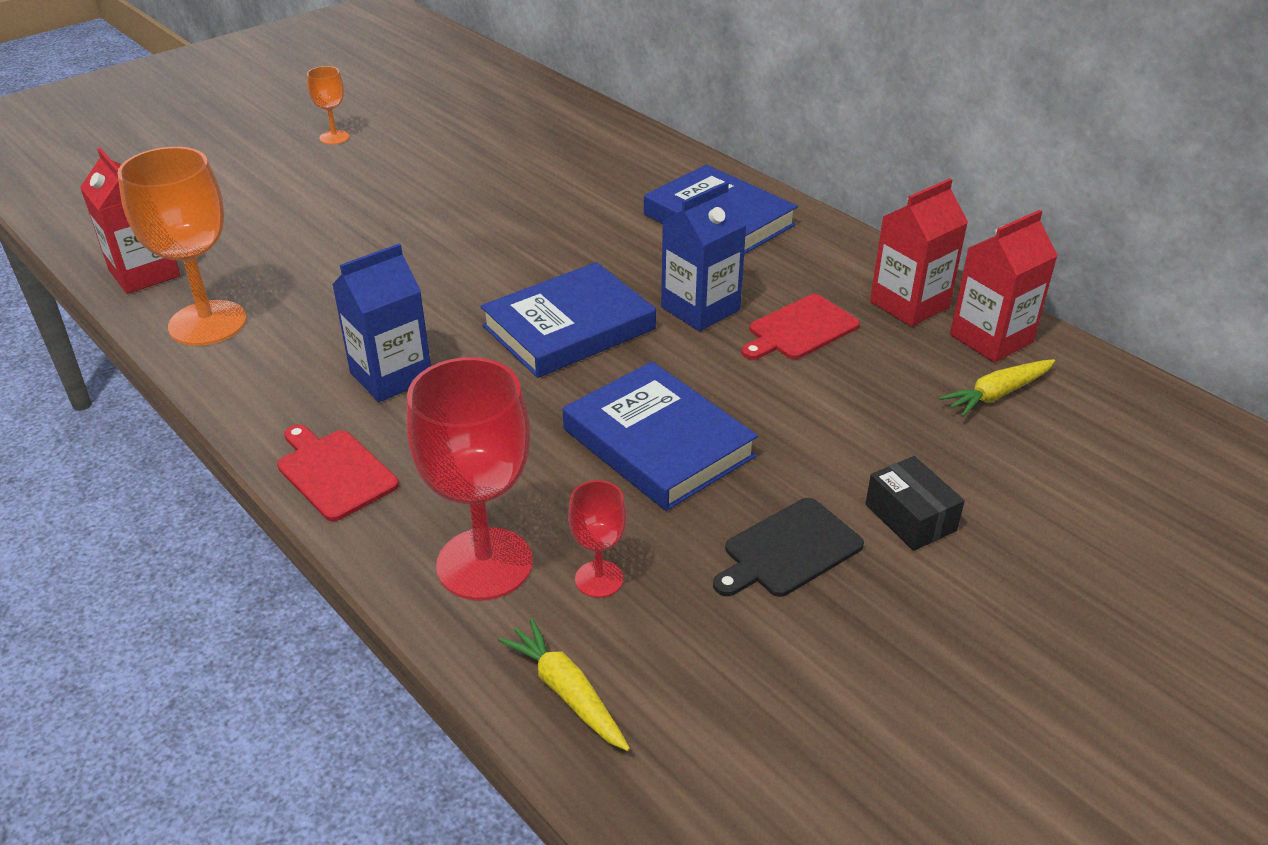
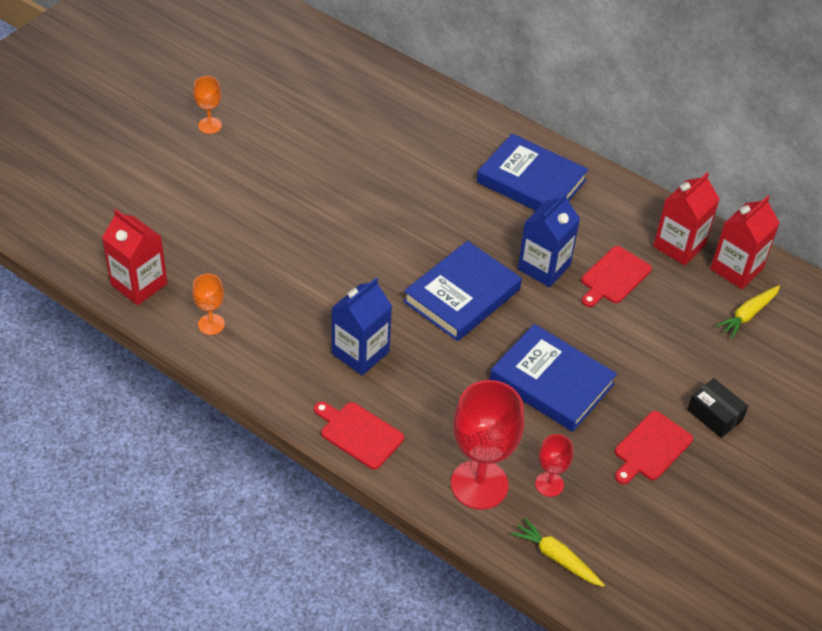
camera: 15 degrees left, 10 degrees up
orange goblet [117,147,246,346] -> orange goblet [192,274,225,335], size x0.50
black cutting board [713,498,864,597] -> red cutting board [615,411,693,484]

